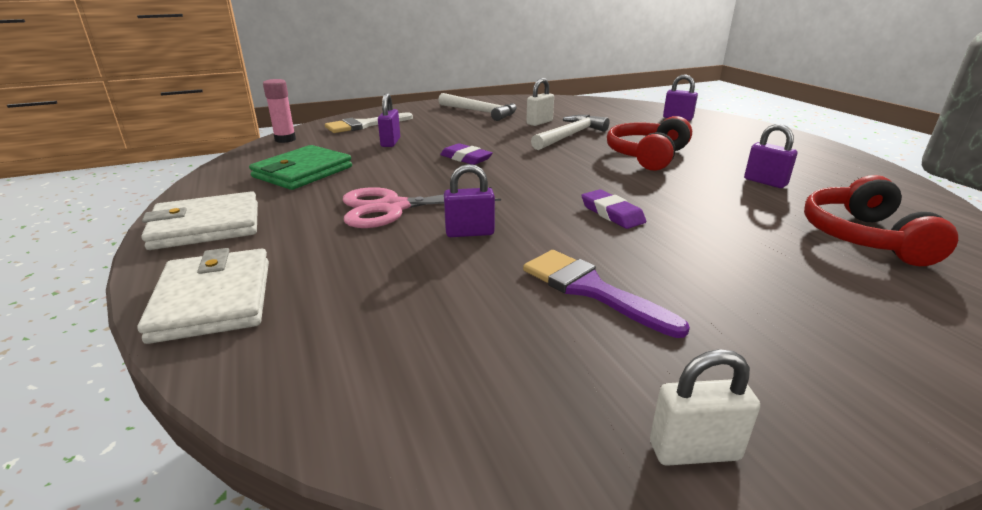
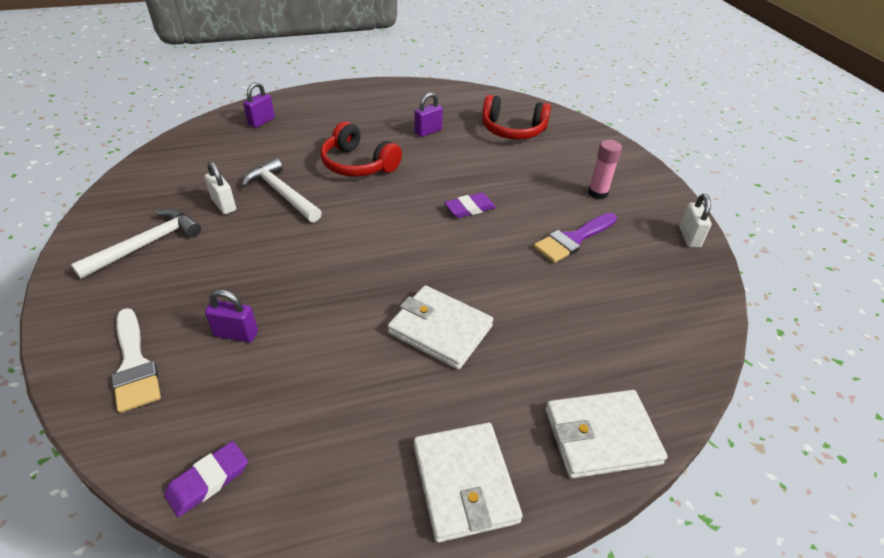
camera: 85 degrees left, 15 degrees up
green wallet [249,145,352,190] -> none
pink glue stick [263,79,296,143] -> pink glue stick moved to [588,140,622,200]
pink scissors [343,187,501,228] -> white wallet [388,285,493,370]
purple eraser [440,143,493,165] -> purple eraser moved to [164,441,248,517]
purple padlock [444,164,495,237] -> none

